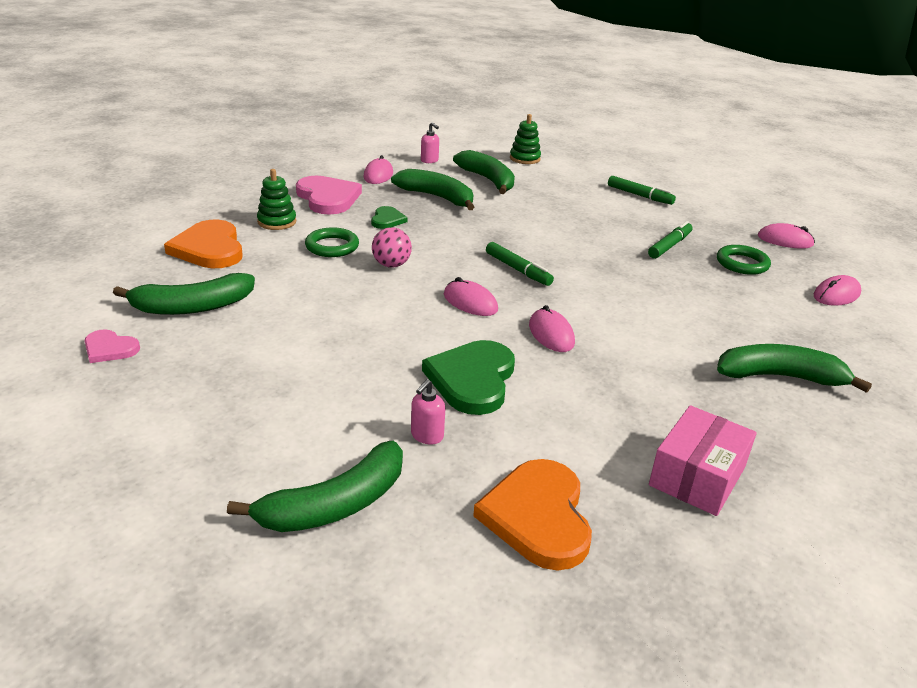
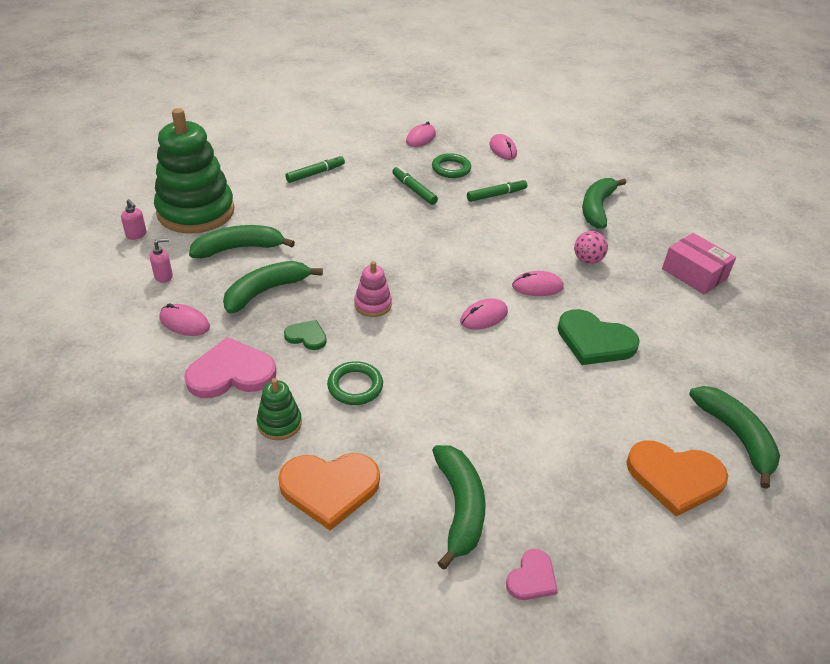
camera: 75 degrees left, 10 degrees up
pink ball [372,227,412,268] -> pink ball moved to [574,231,608,264]
pink soap dispenser [411,379,445,445] -> pink soap dispenser moved to [121,199,147,240]
orange heart [473,459,592,571] -> orange heart moved to [626,440,728,516]
green marker [486,242,554,286] -> green marker moved to [467,179,527,202]
green stacking toy [510,114,541,164] -> green stacking toy [154,108,234,233], size x2.31
none -> pink stacking toy [354,261,392,317]

